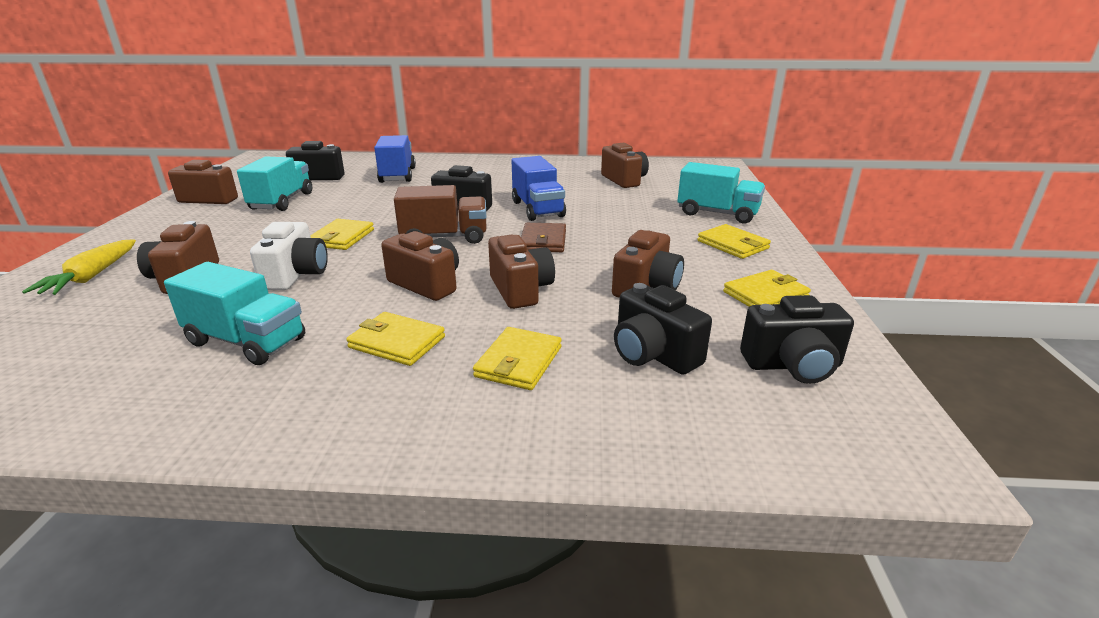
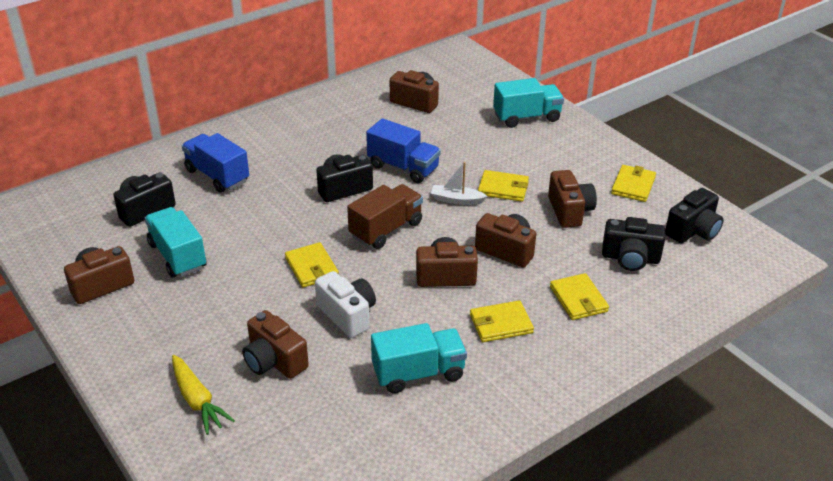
camera: 40 degrees left, 10 degrees up
brown wallet [521,223,566,252] -> white boat [431,162,487,205]
yellow wallet [698,224,771,259] -> yellow wallet moved to [478,170,529,202]

